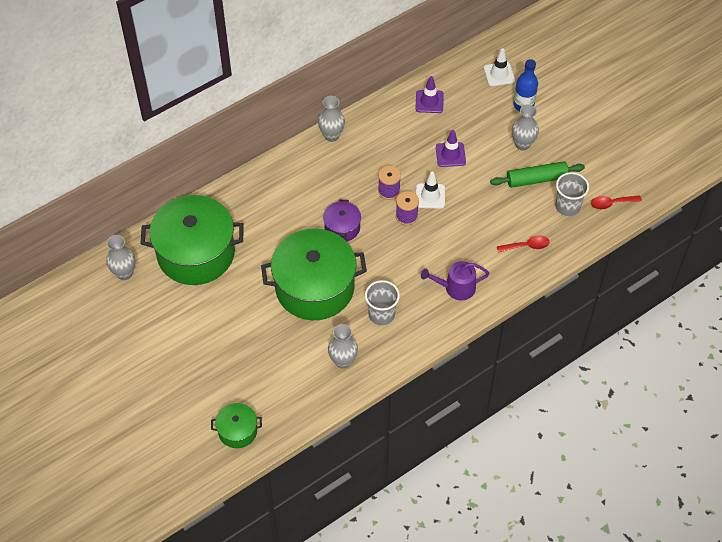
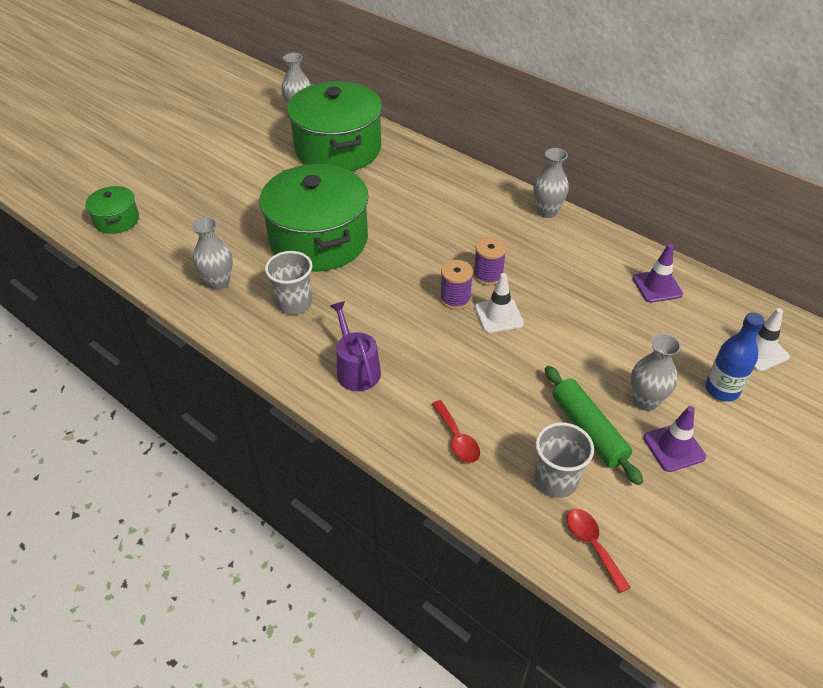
camera: 75 degrees right, 10 degrees down
purple pot [323,200,361,242] -> none
purple traffic cone [436,130,466,167] -> purple traffic cone moved to [644,406,706,472]

